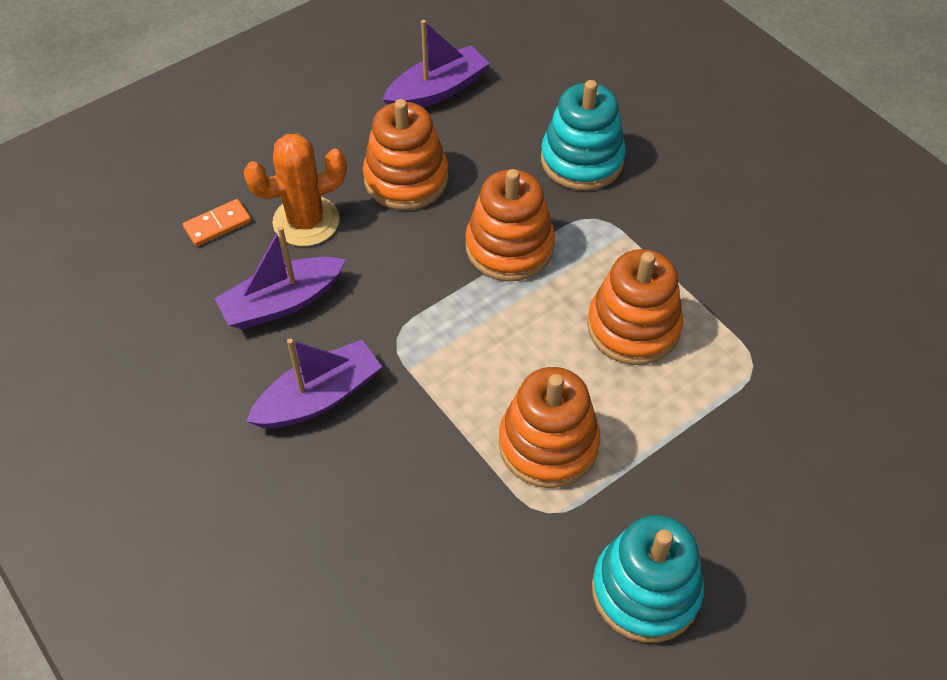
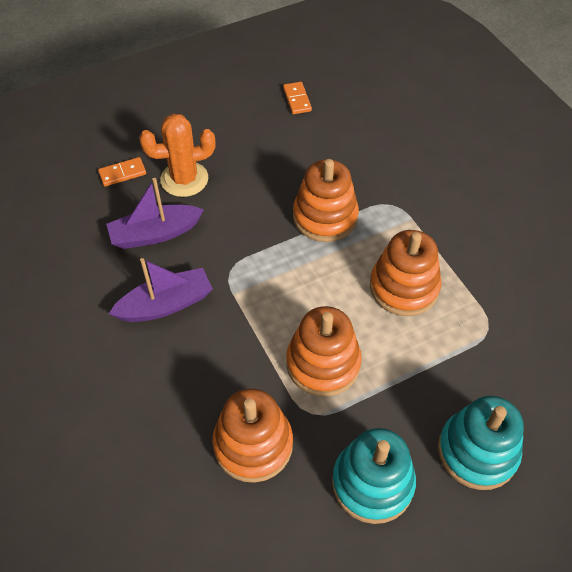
camera: 10 degrees right, 0 degrees up
orange stacking toy [363,99,449,210] -> orange stacking toy moved to [212,389,293,483]
purple boat [382,20,490,108] -> orange domino [283,82,312,114]
turquoise stacking toy [541,80,626,190] -> turquoise stacking toy moved to [438,396,524,490]

